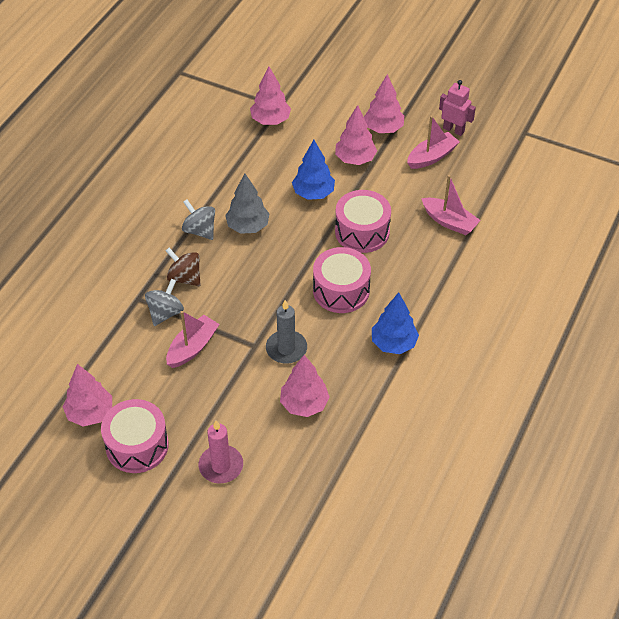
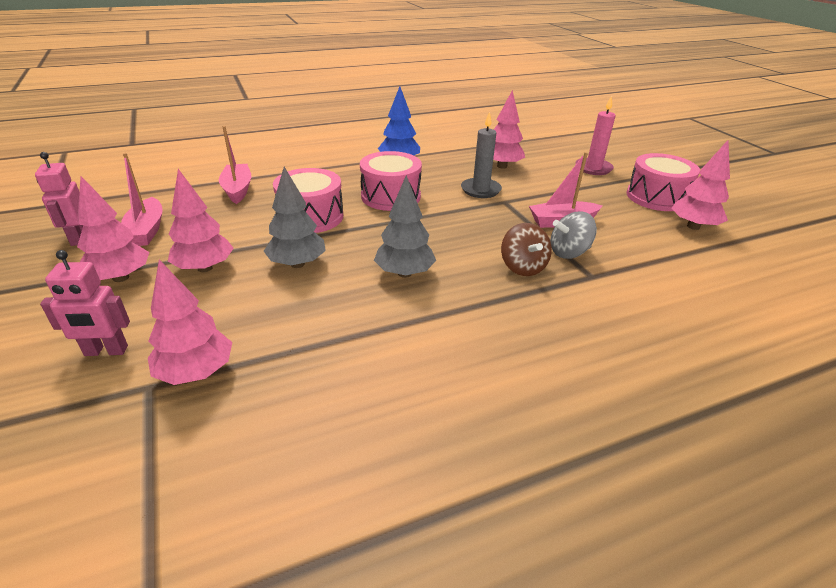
camera: 140 degrees left, 15 degrees down
grey spinning top [182,199,215,240] -> none
blue tree [292,140,335,200] -> grey tree [264,167,326,268]
pink boat [407,116,460,169] -> pink boat turned 105 degrees counterclockwise [121,153,163,246]
none -> pink robot [40,250,130,356]

